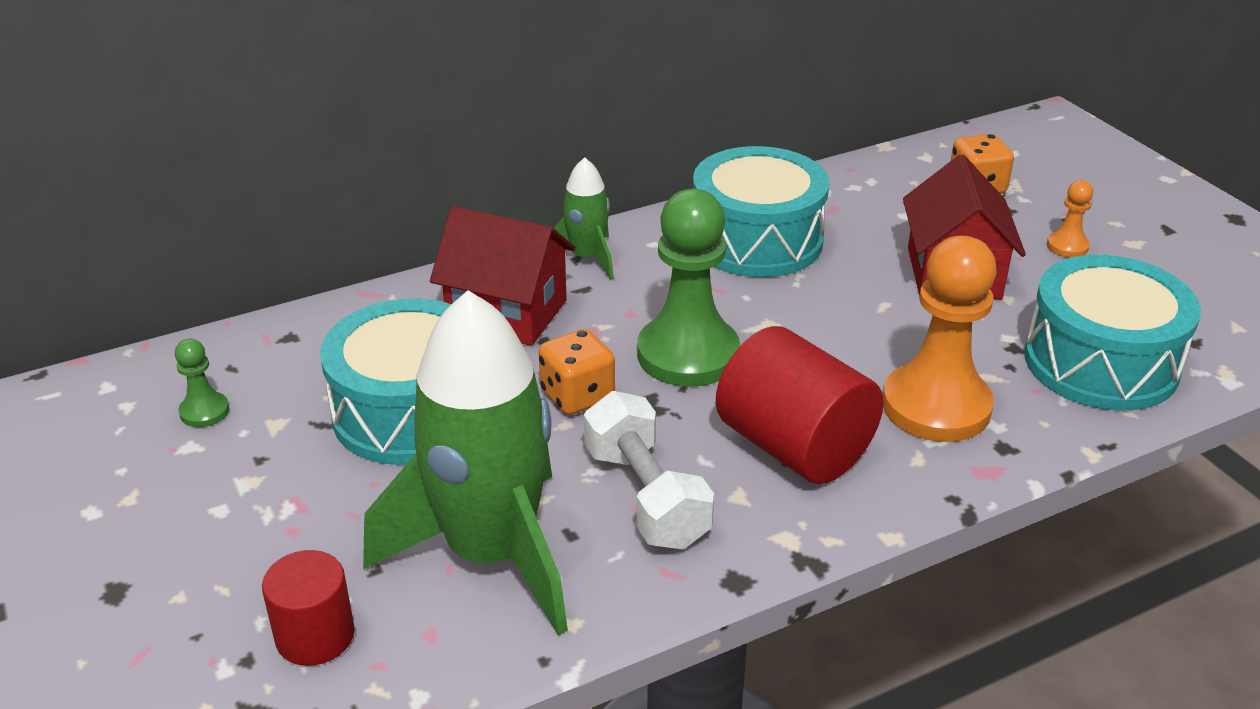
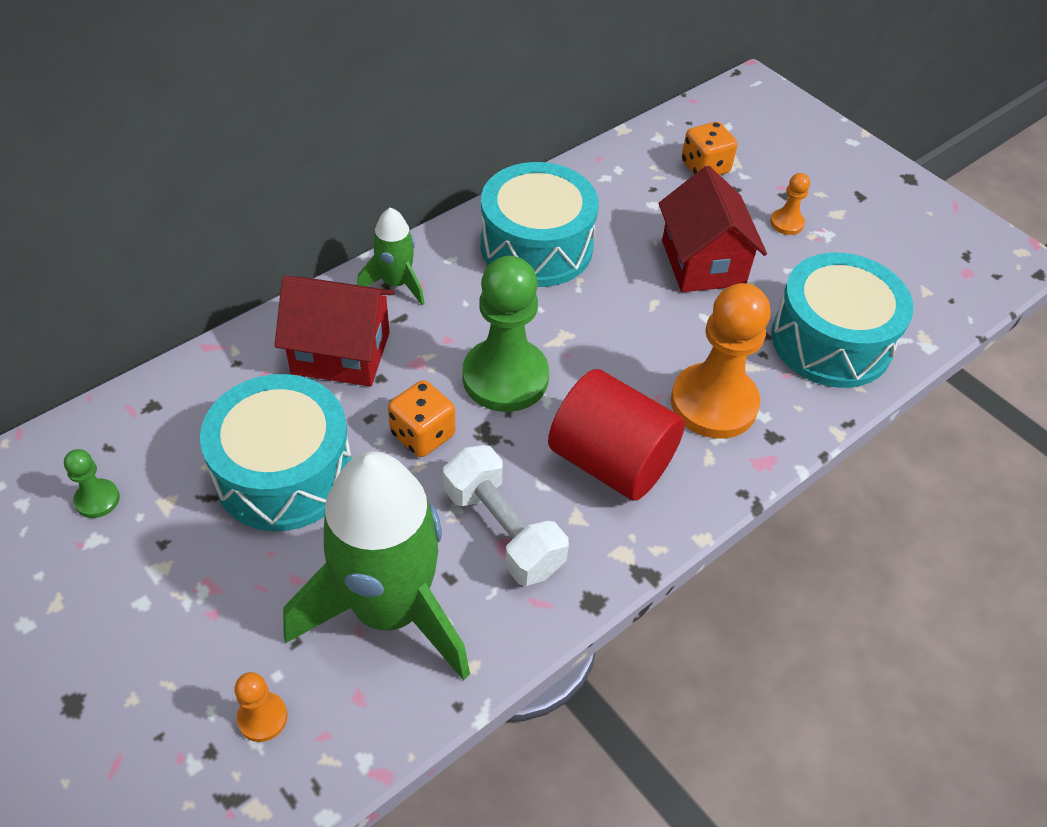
camera: 15 degrees left, 15 degrees up
red cylinder [262,550,355,666] -> orange pawn [234,672,287,742]

